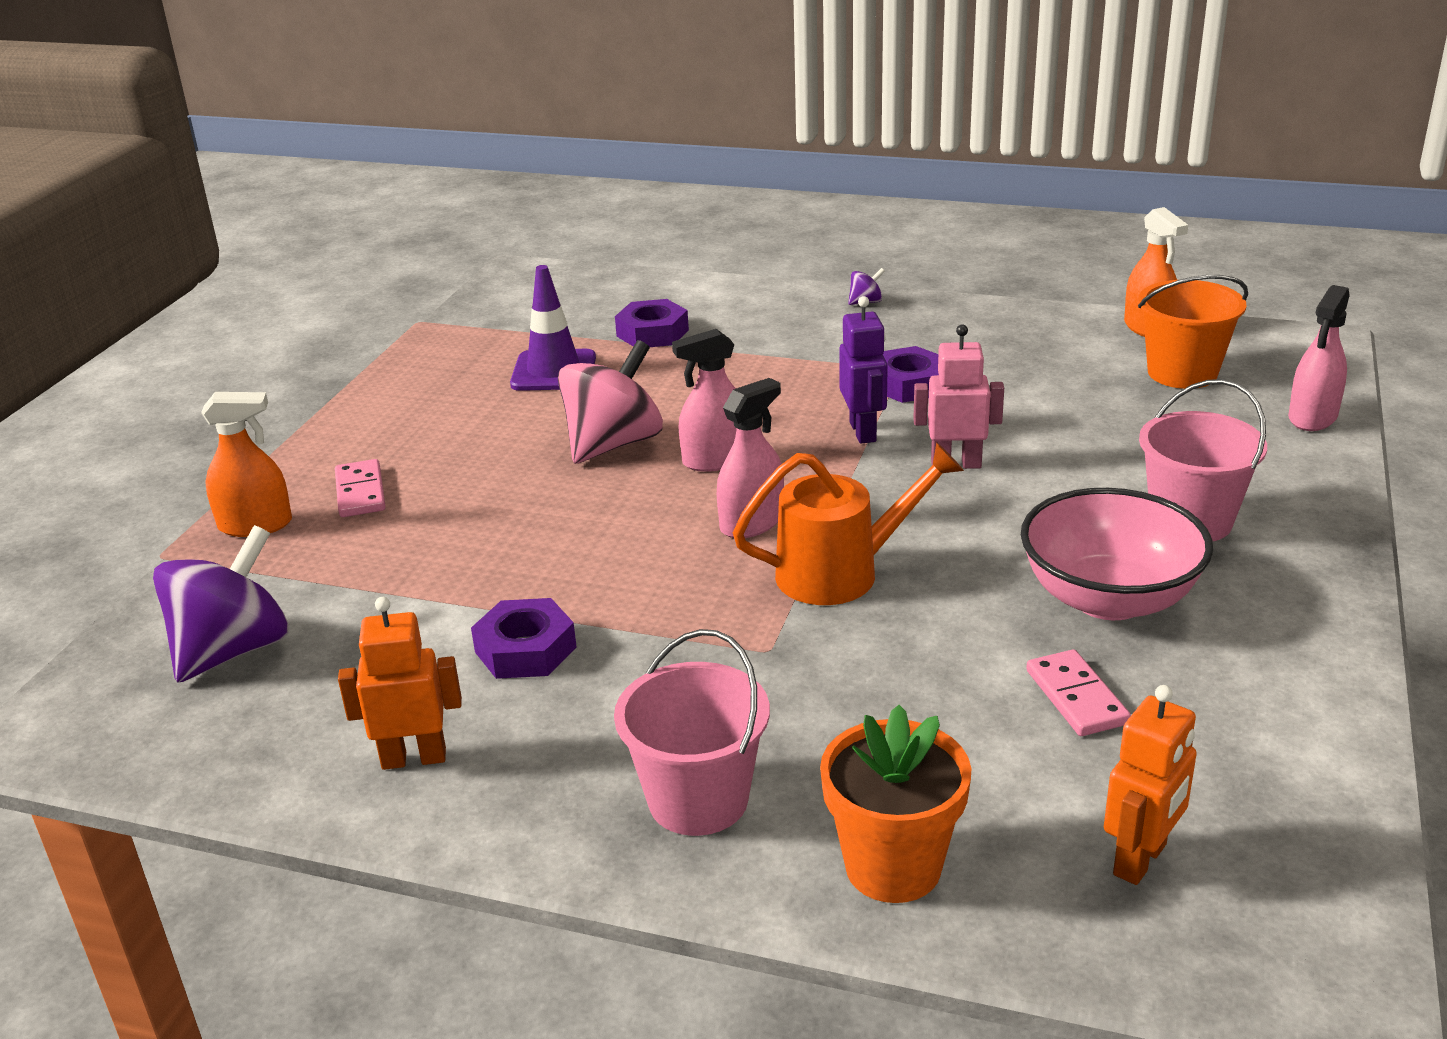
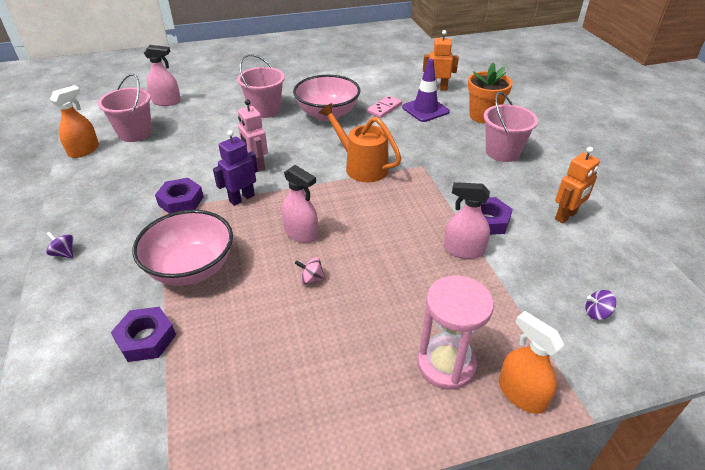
camera: 125 degrees left, 10 degrees up
purple spinning top [153,525,289,683] -> purple spinning top [586,290,616,320], size x0.41
pink domino [335,459,386,517] -> pink hourglass [417,275,494,390]
orange robot [338,597,462,770] -> orange robot turned 90 degrees counterclockwise [555,147,600,223]
purple traffic cone [510,265,596,391] -> purple traffic cone moved to [402,59,450,122]
pink spinning top [558,340,663,464] -> pink spinning top [295,257,326,284], size x0.41
pink spray bottle [717,378,784,538] -> pink spray bottle moved to [444,182,490,259]
orange bucket [1138,275,1248,389] -> pink bucket [98,74,152,142]
none -> pink bowl [133,210,233,286]

